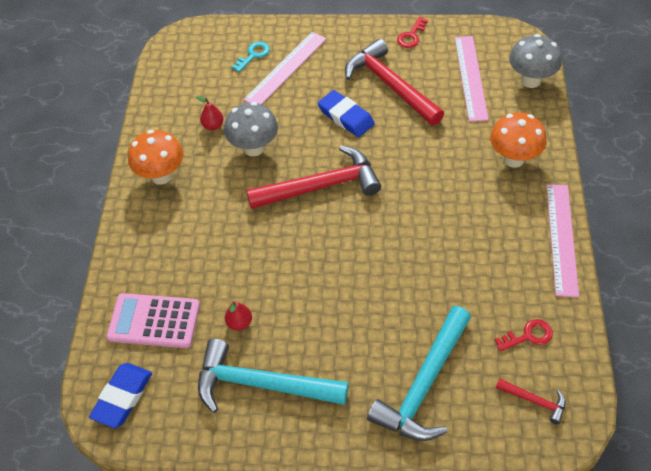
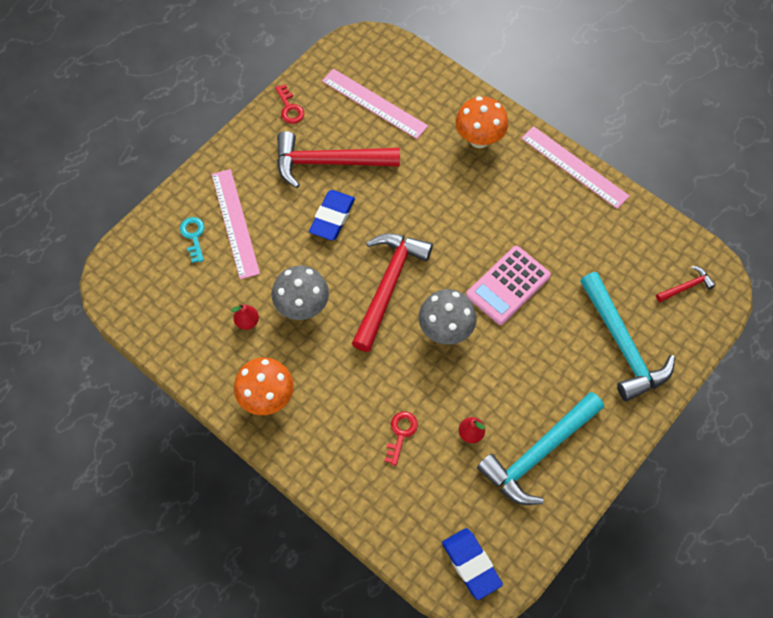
camera: 55 degrees left, 10 degrees up
pink calculator [106,293,200,348] -> pink calculator moved to [466,246,551,325]
blue eraser [318,90,375,137] -> blue eraser turned 60 degrees counterclockwise [309,190,355,241]
red key [495,319,553,351] -> red key moved to [384,412,418,466]
grey mushroom [509,34,562,88] -> grey mushroom moved to [419,289,477,345]

